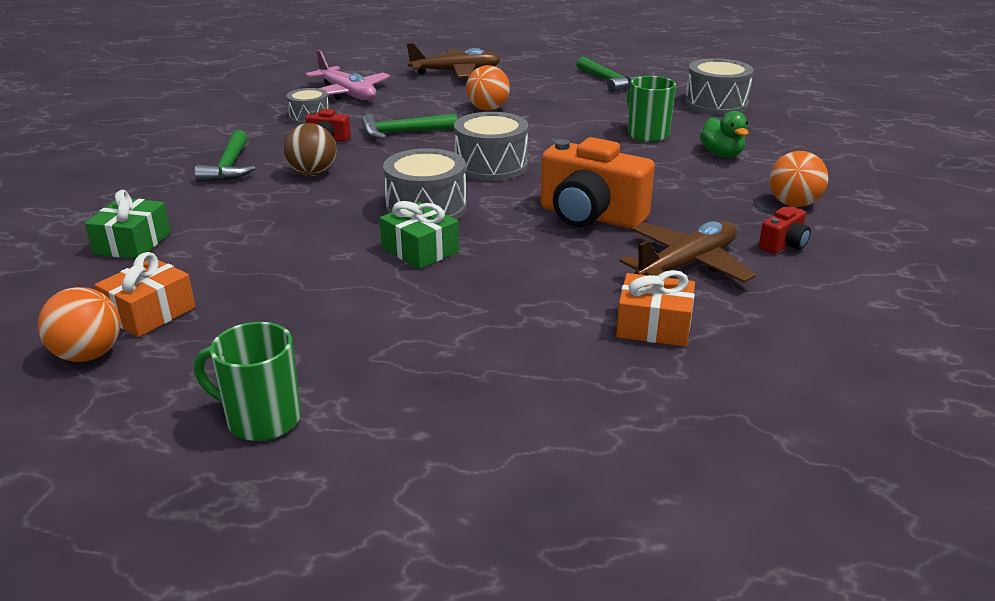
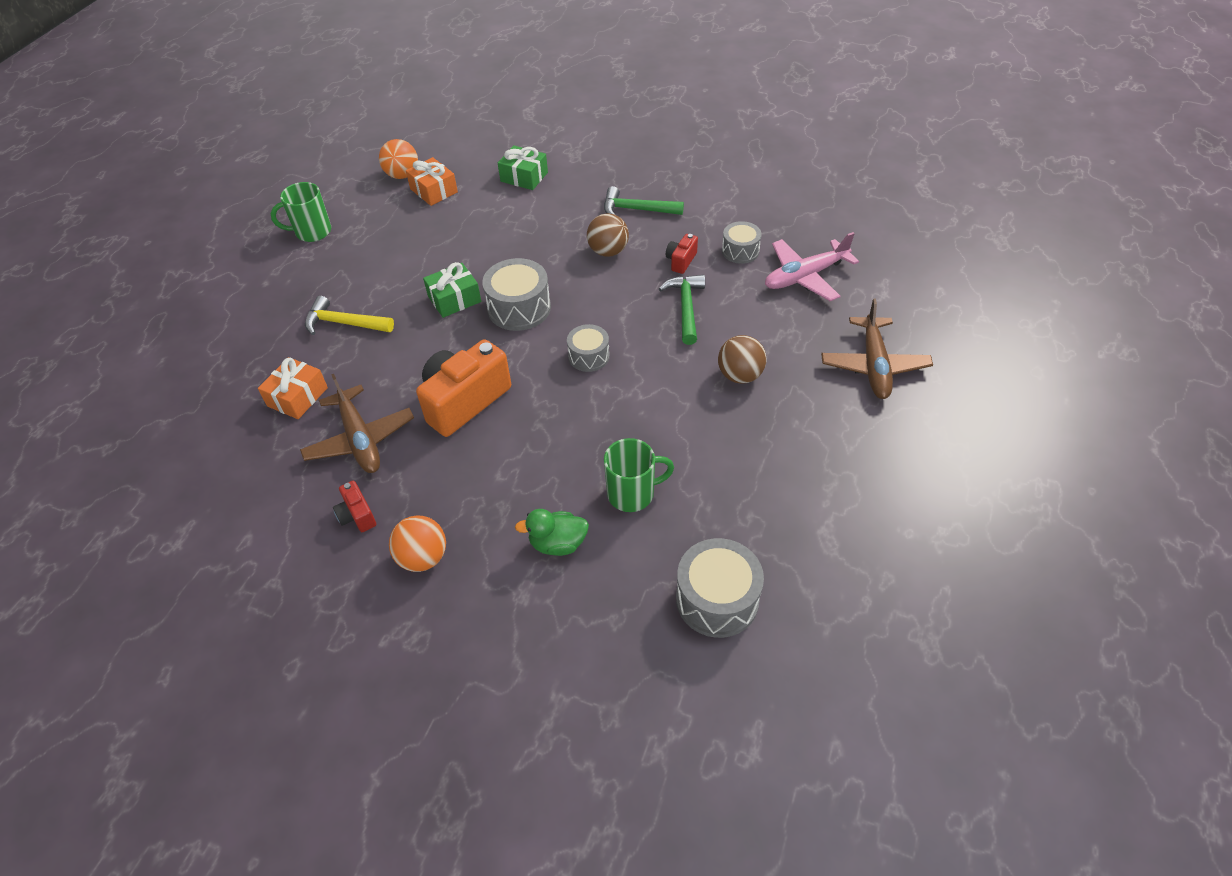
camera: 105 degrees right, 20 degrees up
green mug [194,322,301,441] -> green mug turned 135 degrees counterclockwise [271,182,331,242]
grey drum [454,112,528,181] -> grey drum [567,324,610,372], size x0.62
orange ball [466,65,510,111] -> brown ball [718,335,766,384]
green hammer [576,57,641,92] -> none
none -> yellow hammer [305,296,394,335]

